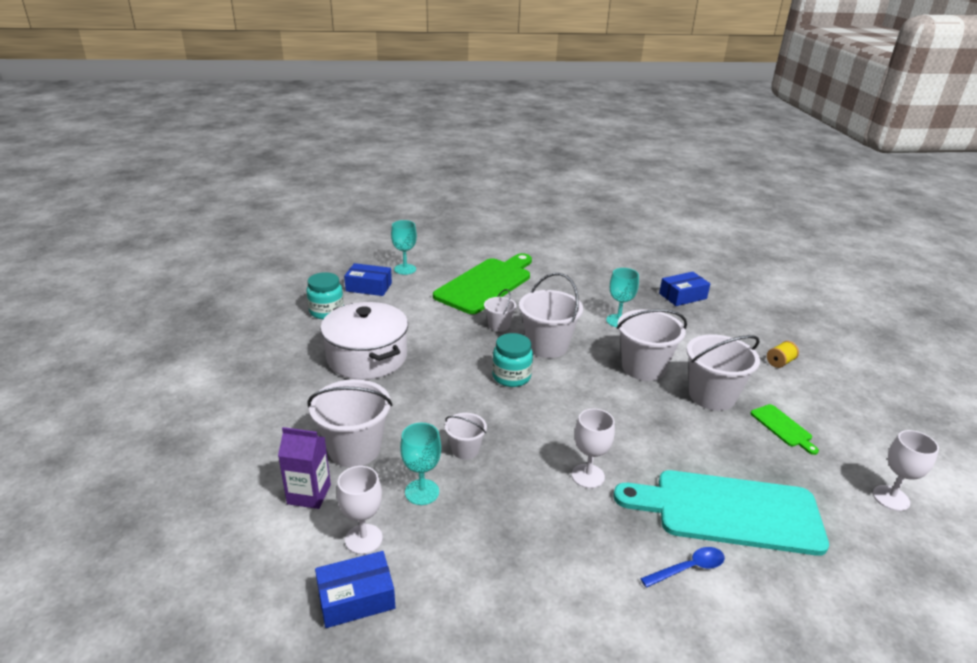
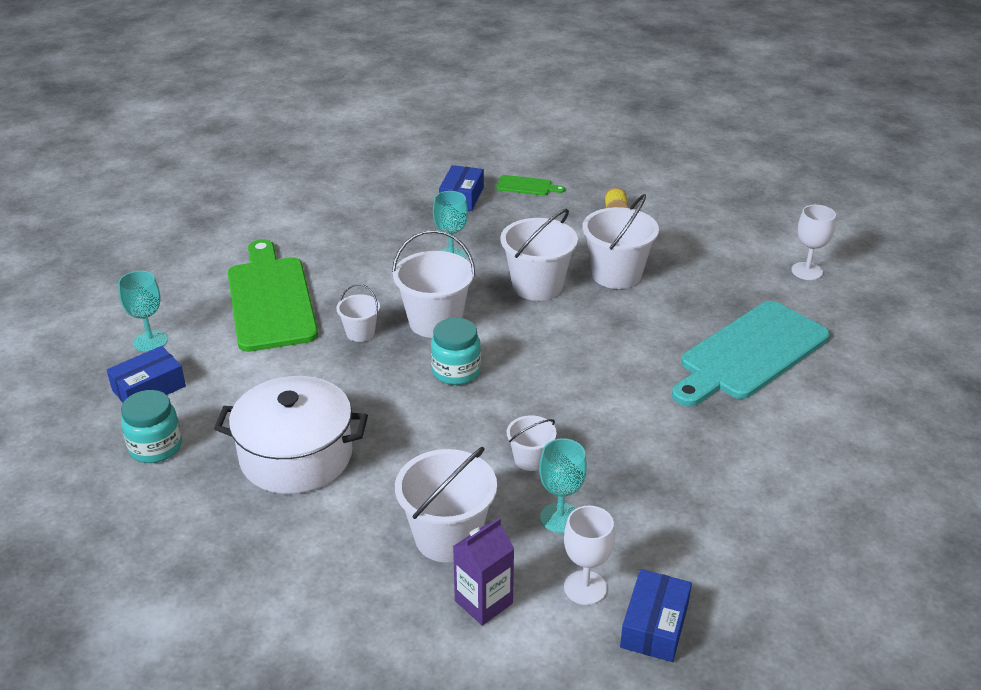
camera: 50 degrees left, 5 degrees up
white goblet [572,409,615,488] -> none
blue spoon [640,547,725,588] -> none
green cutting board [750,404,819,455] -> green cutting board moved to [496,175,565,196]

